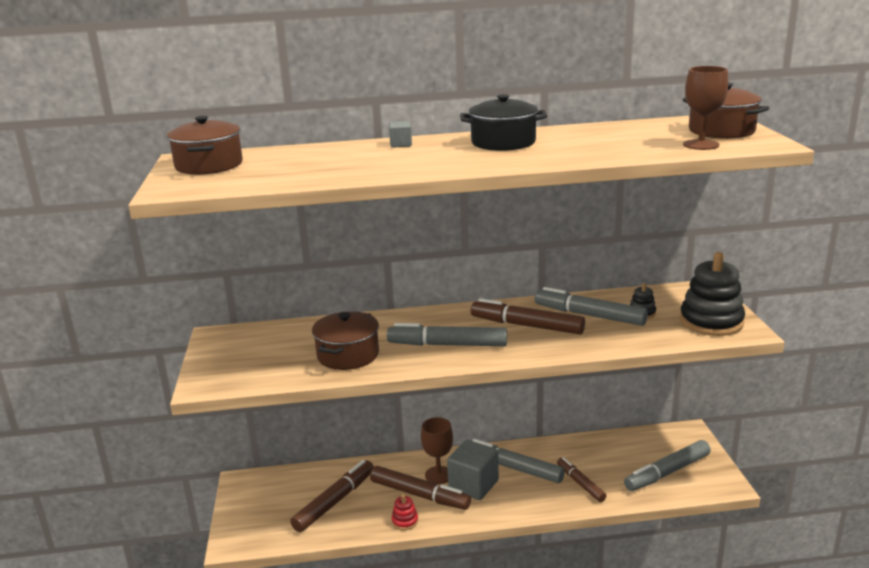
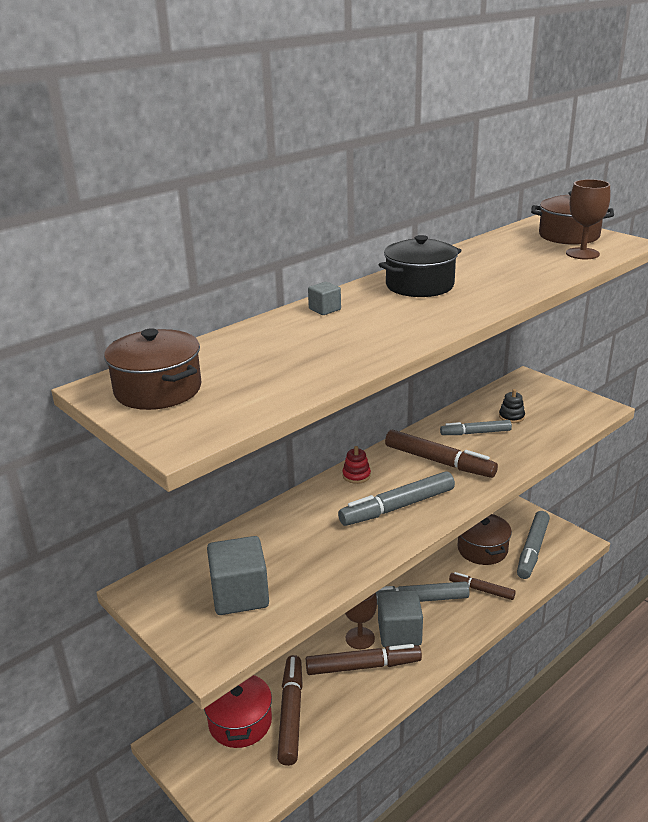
camera: 35 degrees left, 5 degrees up
brown pot [312,311,379,370] -> brown pot moved to [457,514,512,565]
red stacking toy [392,495,418,530] -> red stacking toy moved to [342,446,371,484]
brown marker [471,298,585,334] -> brown marker turned 135 degrees counterclockwise [385,430,498,478]
grey marker [535,287,648,326] -> grey marker [440,420,512,435], size x0.64
black stacking toy [680,252,745,336] -> none
none -> red pot [204,675,272,748]
none -> grey cube [207,536,269,615]

